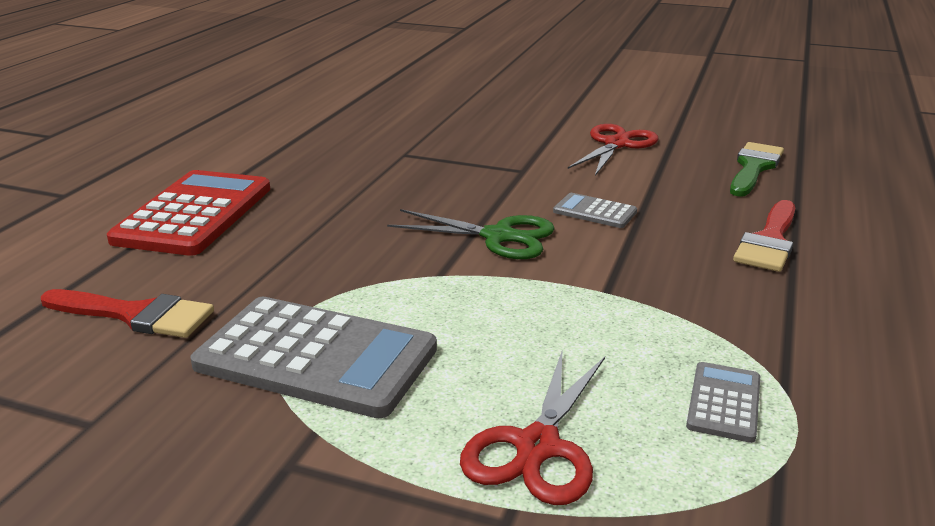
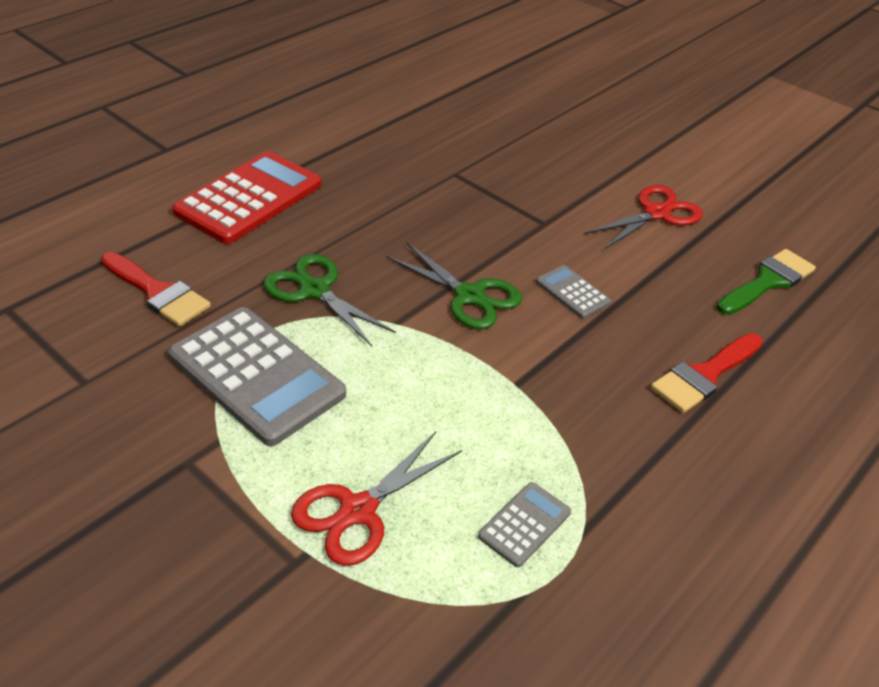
camera: 20 degrees right, 15 degrees up
none -> green scissors [263,254,396,346]

